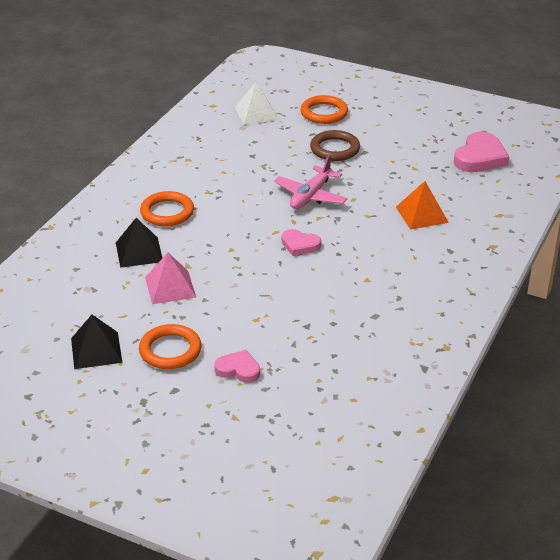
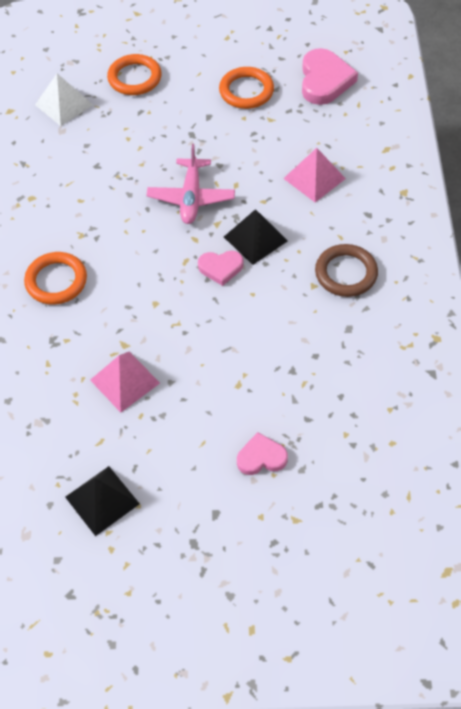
camera: 25 degrees left, 20 degrees up
black pyramid [116,218,162,268] -> black pyramid moved to [224,209,288,265]
orange ring [139,324,202,369] -> orange ring moved to [219,67,274,109]
brown ring [310,130,360,161] -> brown ring moved to [315,244,378,297]
orange pyramid [396,181,449,230] -> pink pyramid [283,148,346,202]

